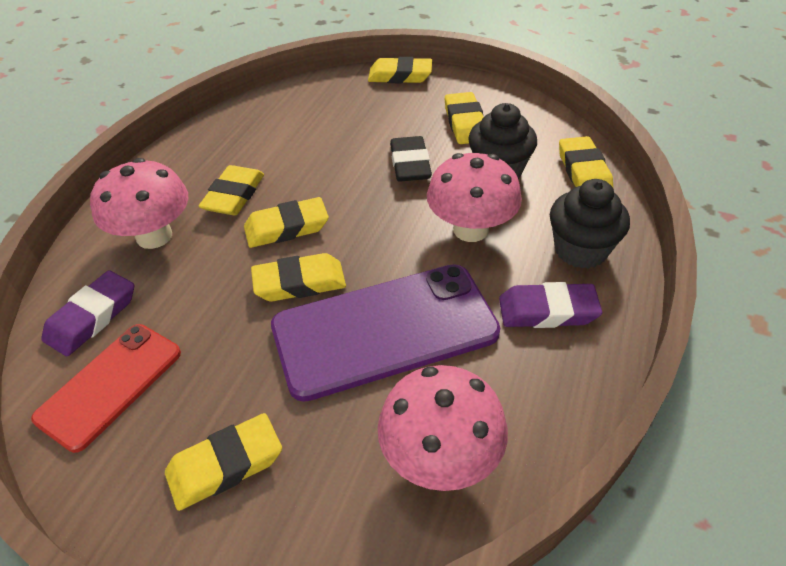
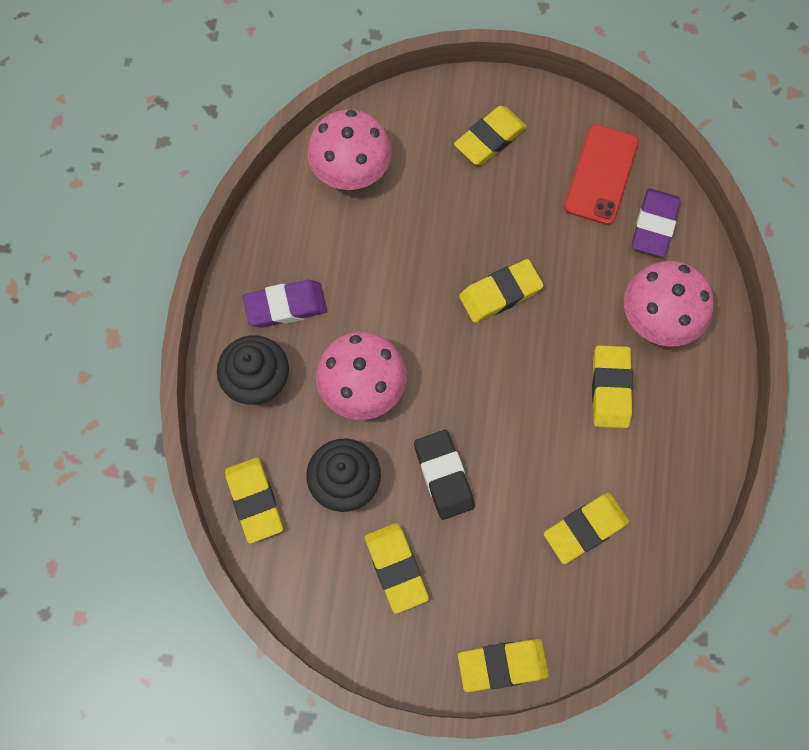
camera: 165 degrees right, 25 degrees up
yellow eraser [244,197,329,248] -> yellow eraser moved to [544,493,629,564]
purple phone [271,264,500,402] -> none

